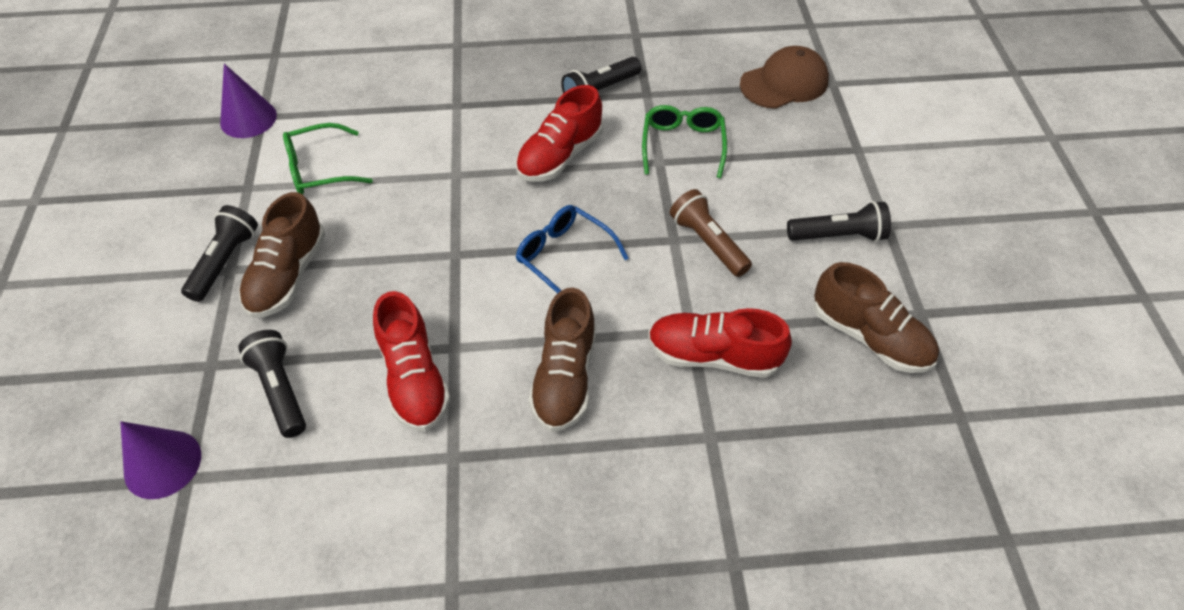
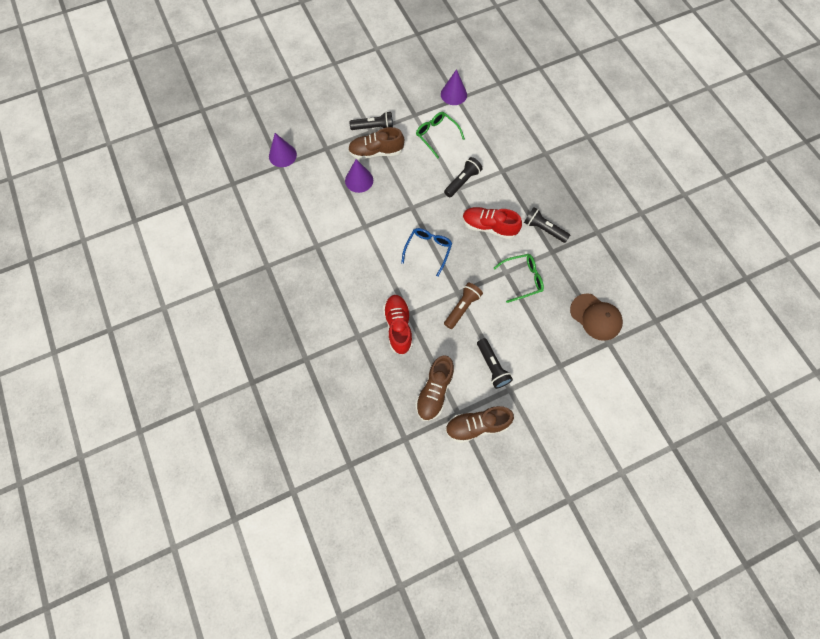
camera: 70 degrees right, 15 degrees up
black flashlight [238,330,306,438] -> black flashlight moved to [444,157,483,197]
red shoe [373,291,451,431] -> none
brown shoe [529,288,596,432] -> brown shoe moved to [445,406,514,443]
none -> purple cone [345,159,373,193]

